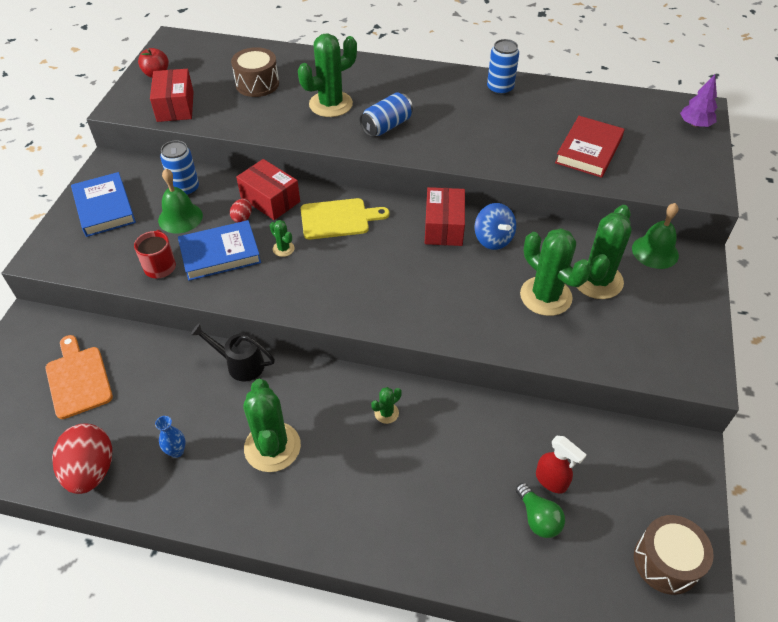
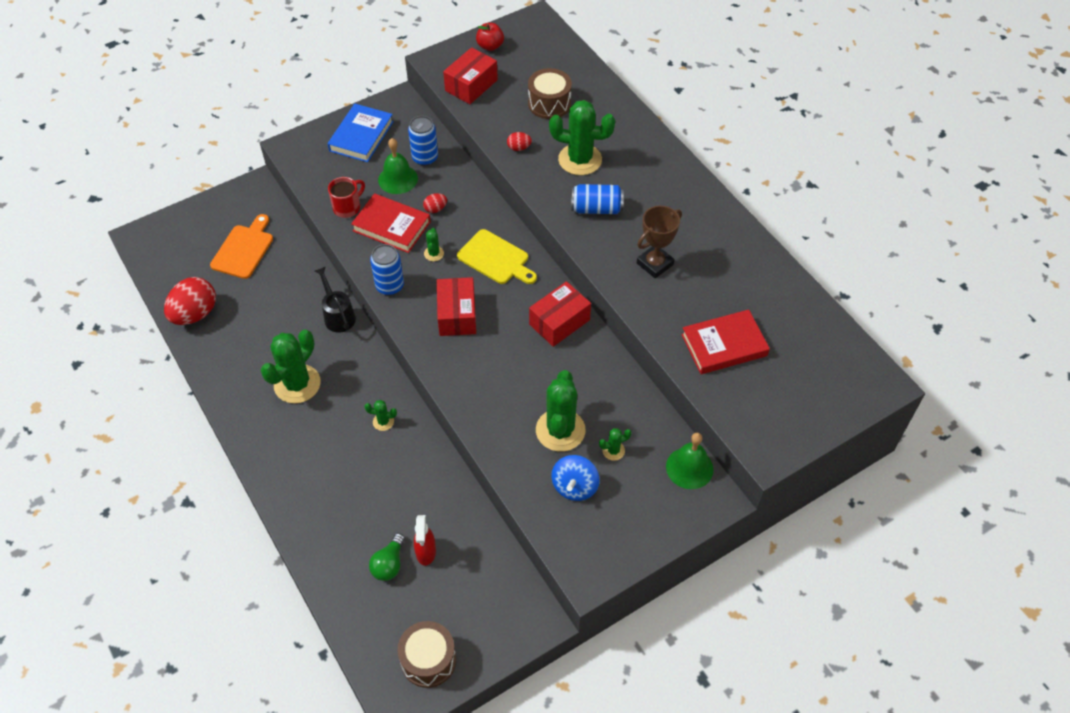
camera: 45 degrees right, 5 degrees up
blue vase [155,416,186,458] -> none
blue book [178,220,261,281] -> red book [351,193,431,253]
red box [236,159,300,220] -> red box moved to [437,277,476,336]
blue spinning top [474,203,516,250] -> blue spinning top moved to [551,455,600,501]
blue can [487,39,519,95] -> blue can moved to [370,244,404,295]
green cactus [576,205,631,299] -> green cactus [599,428,632,461], size x0.45
purple tree [680,75,717,127] -> none
none -> red egg [507,132,532,151]
none -> brown trophy [637,206,682,278]

